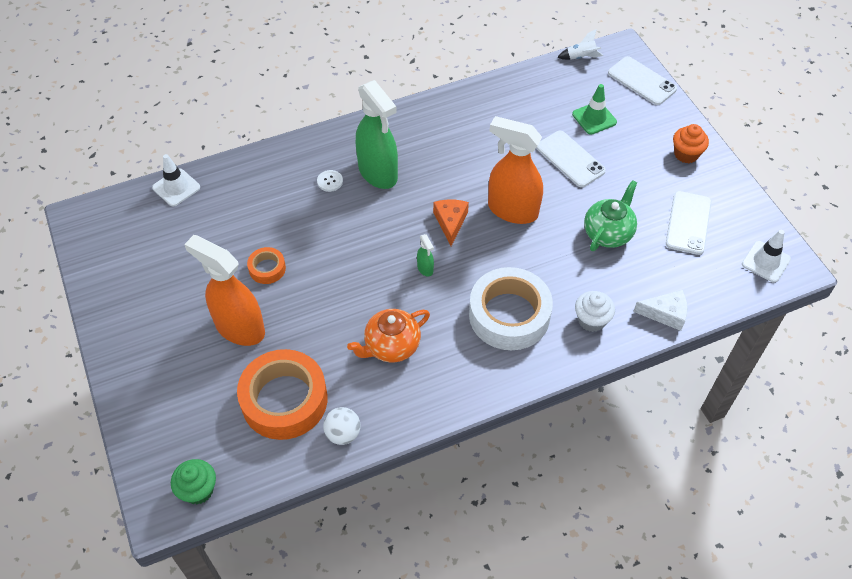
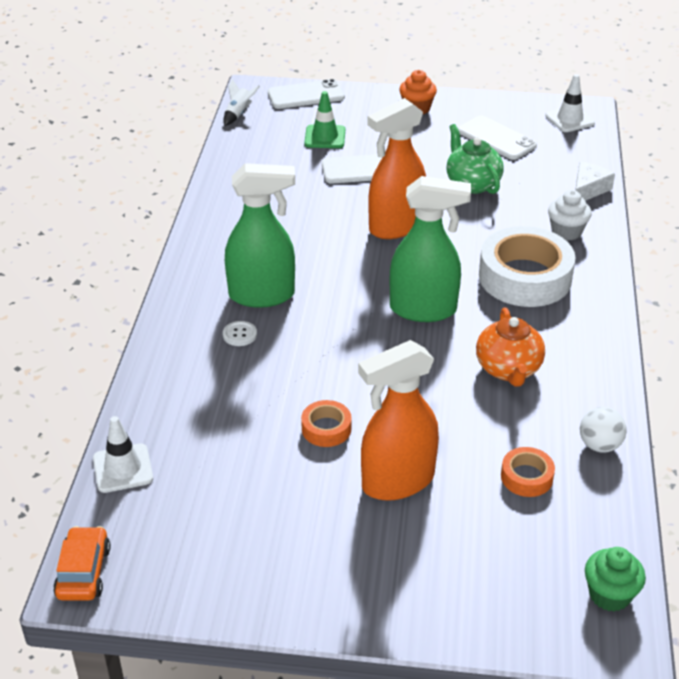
camera: 60 degrees left, 15 degrees down
orange tape [237,349,327,440] -> orange tape [501,447,555,497], size x0.47
green spray bottle [417,234,434,277] -> green spray bottle [390,176,471,322], size x2.45
orange cheese [433,199,469,246] -> none
none -> orange car [53,526,111,601]

